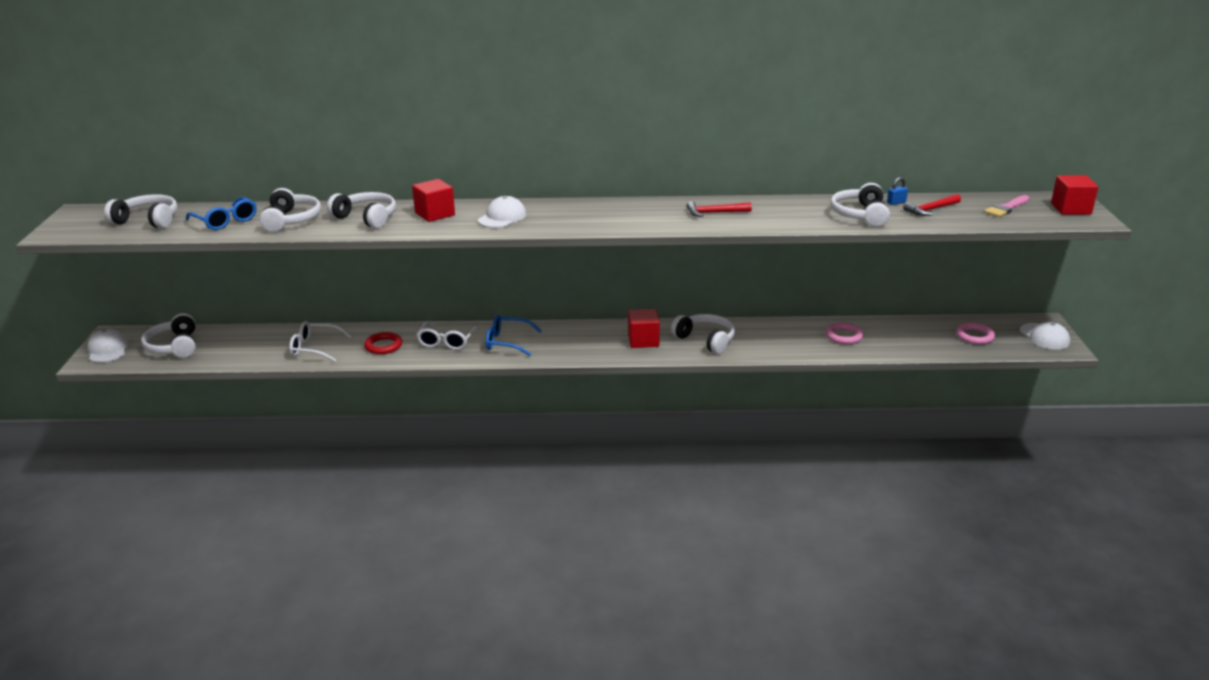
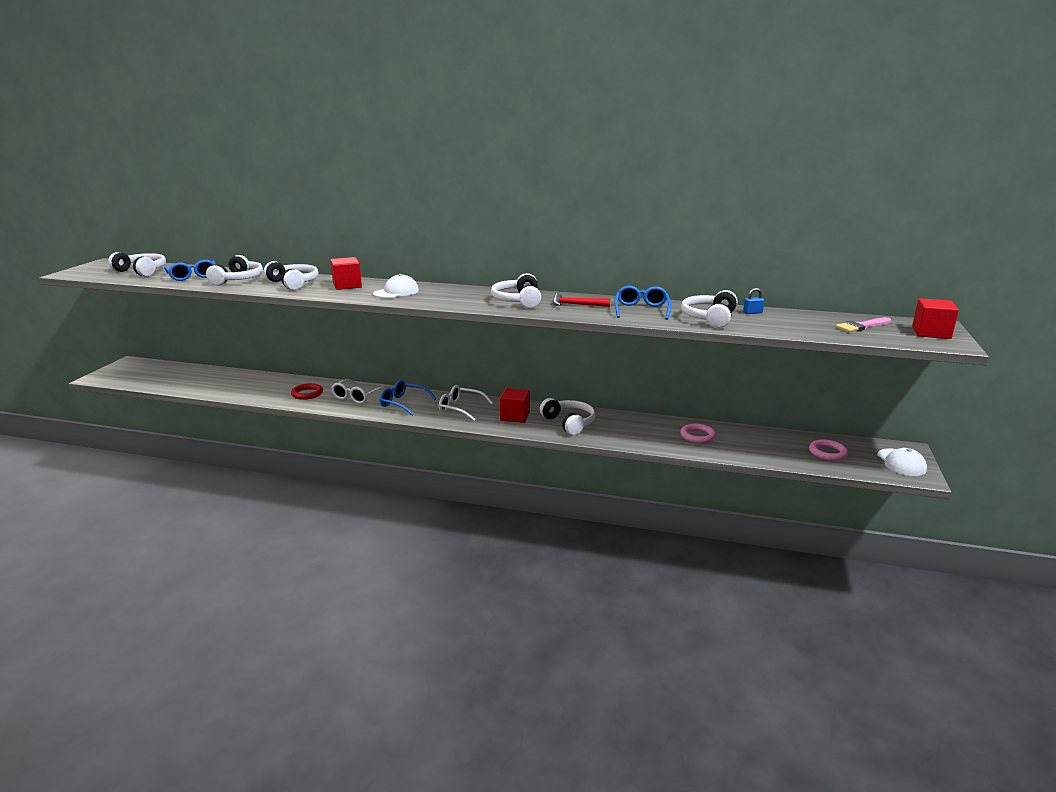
camera: 15 degrees right, 5 degrees down
white cap [87,329,128,363] -> none
white headphones [141,313,196,358] -> white headphones moved to [491,273,541,308]
white glasses [289,321,352,362] -> white glasses moved to [439,385,493,421]
red hammer [903,194,961,216] -> none
none -> blue glasses [615,286,671,320]

